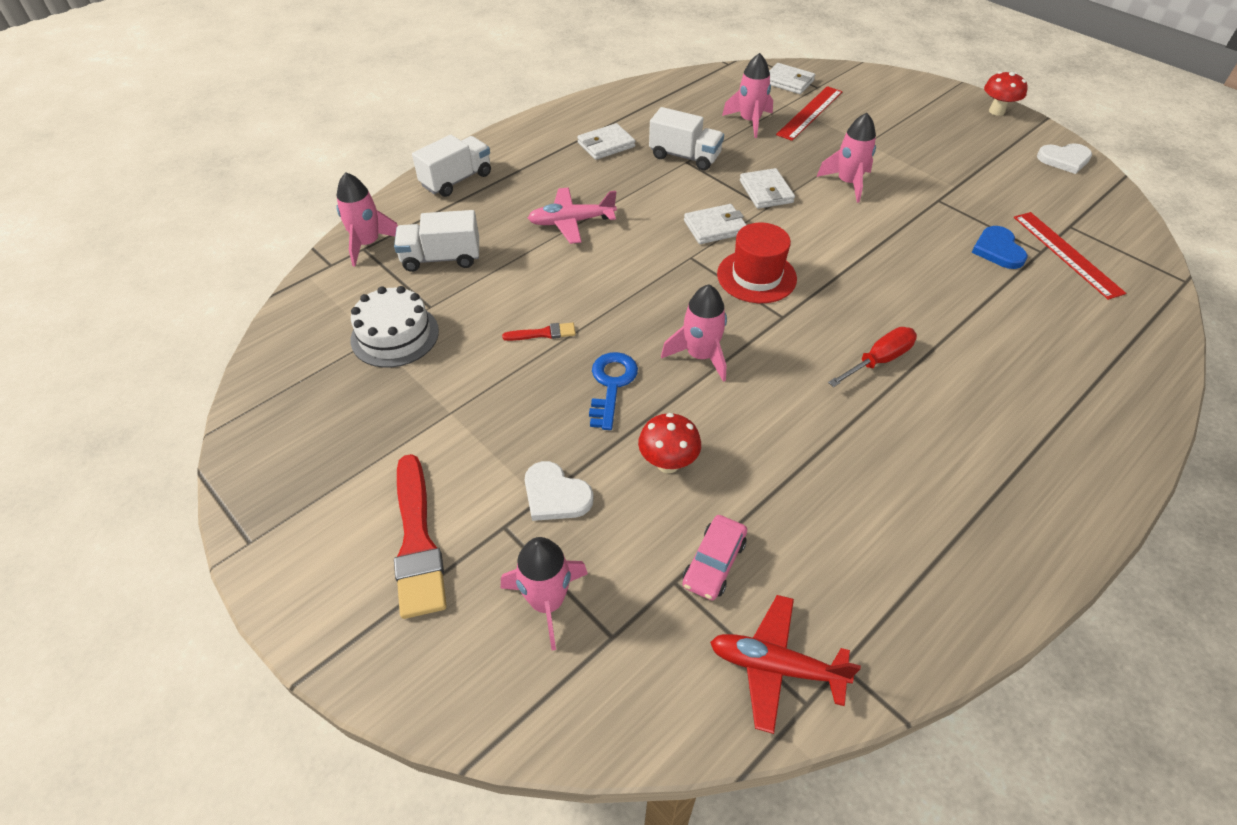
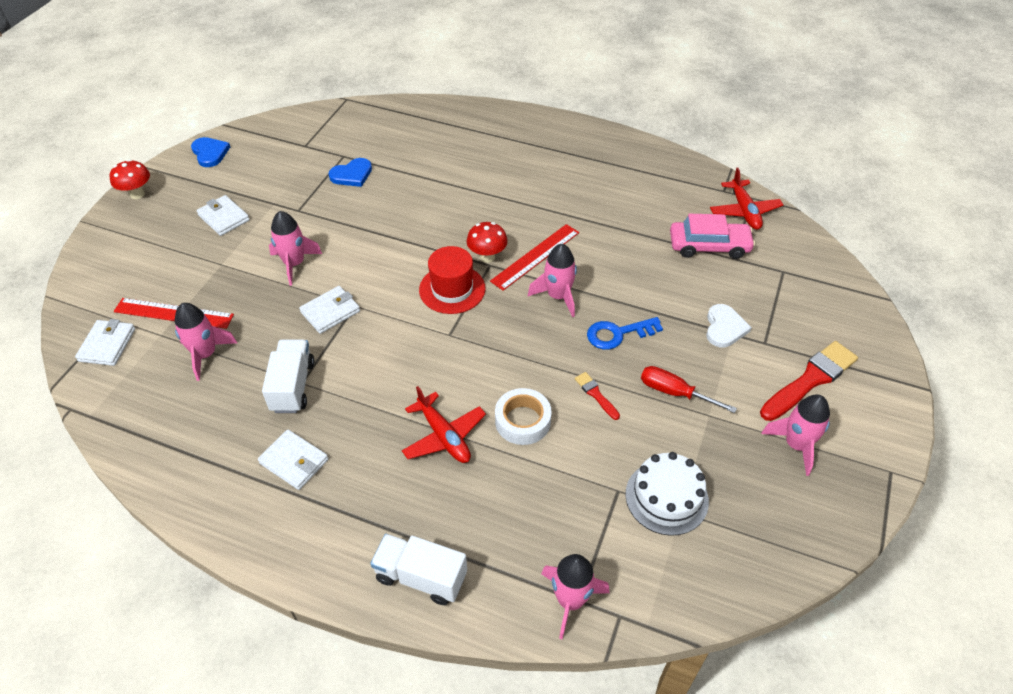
camera: 115 degrees left, 0 degrees up
white truck [394,210,479,272] -> none
pink rocket [501,537,588,650] -> pink rocket moved to [761,394,830,476]
pink plane [528,188,617,244] -> red plane [402,386,486,463]
red mushroom [638,413,701,473] -> red mushroom moved to [466,222,508,263]
pink car [682,515,747,600] -> pink car [670,214,755,259], size x1.51
white wallet [684,204,746,244] -> white wallet moved to [196,195,250,236]
red screwdriver [828,327,917,387] -> red screwdriver moved to [641,366,737,413]
red ruler [1014,212,1126,300] -> red ruler moved to [490,224,579,291]
white heart [1037,143,1092,174] -> blue heart [191,137,230,167]
none -> white tape [495,388,552,445]

